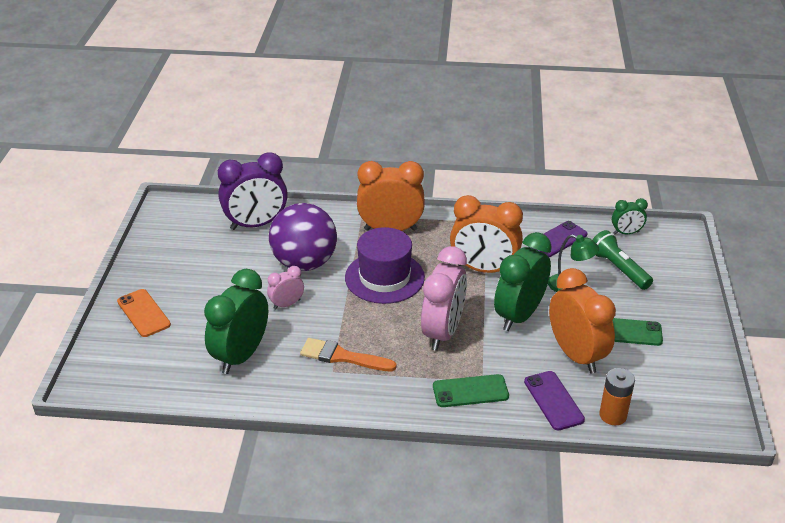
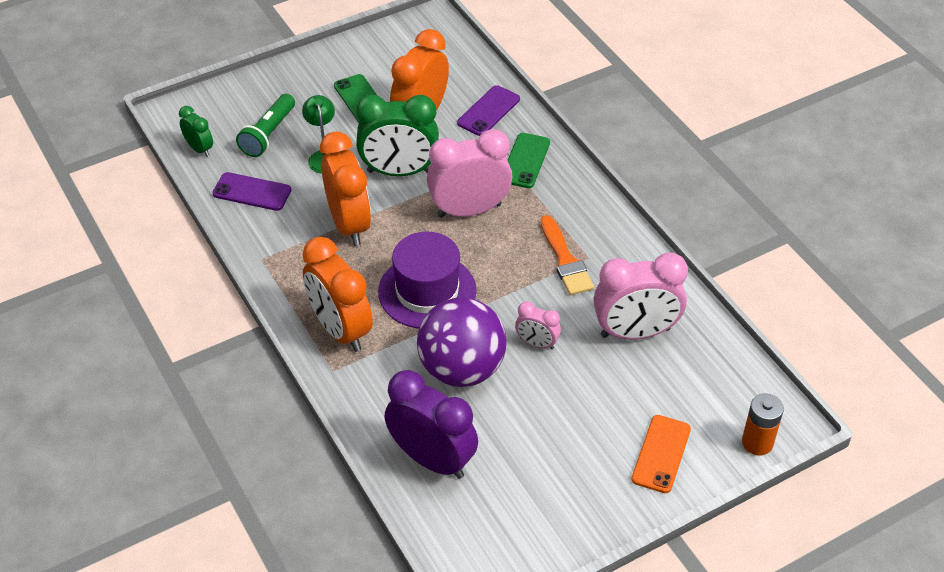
camera: 125 degrees left, 10 degrees up
green clock [204,269,268,374] -> pink clock [593,252,688,340]
green phone [433,374,509,407] -> green phone turned 60 degrees clockwise [507,133,550,188]
orange battery [599,368,635,425] -> orange battery moved to [742,394,784,455]

